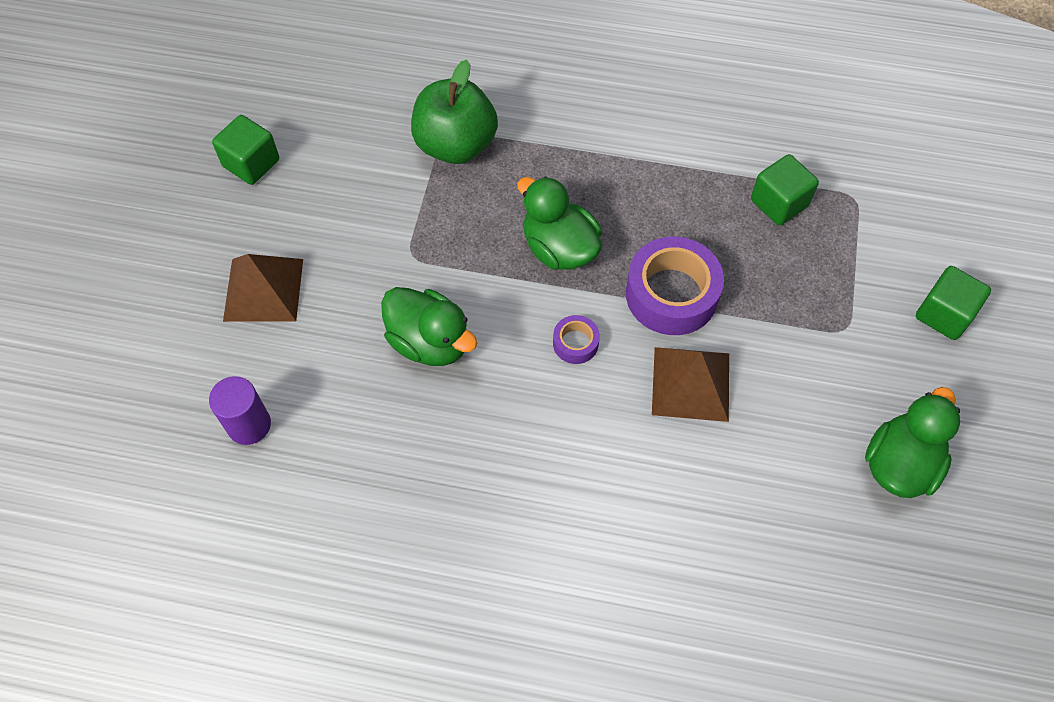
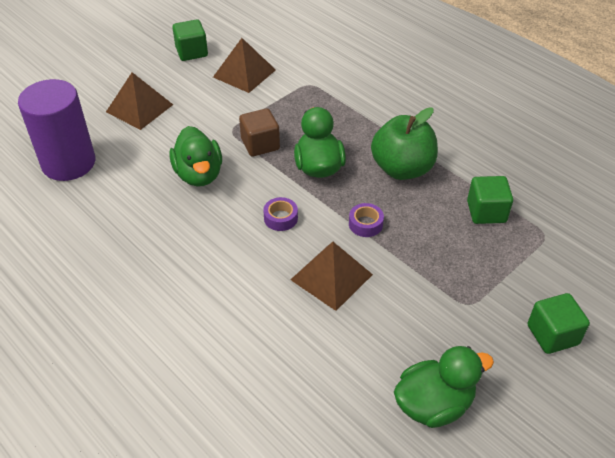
camera: 35 degrees right, 15 degrees down
purple cylinder [209,376,271,445] -> purple cylinder [18,79,95,181], size x1.83
green apple [411,60,498,164] -> green apple moved to [371,107,438,180]
purple tape [626,237,724,335] -> purple tape [349,203,384,237], size x0.48
none -> brown pyramid [213,38,276,93]
none -> brown cube [239,108,280,157]

